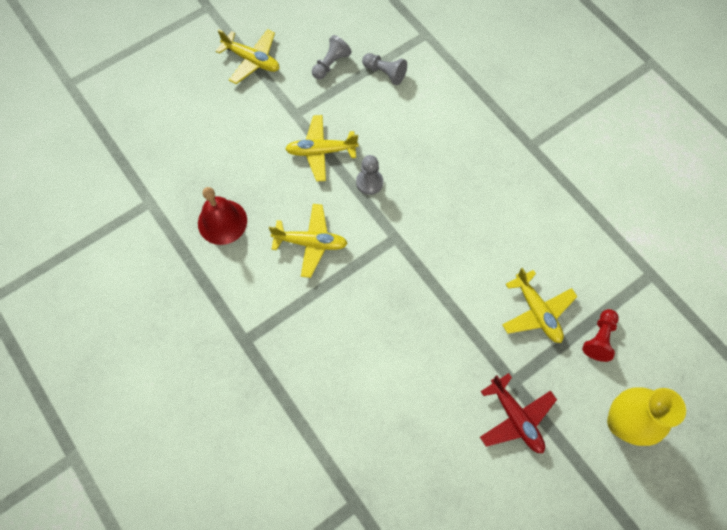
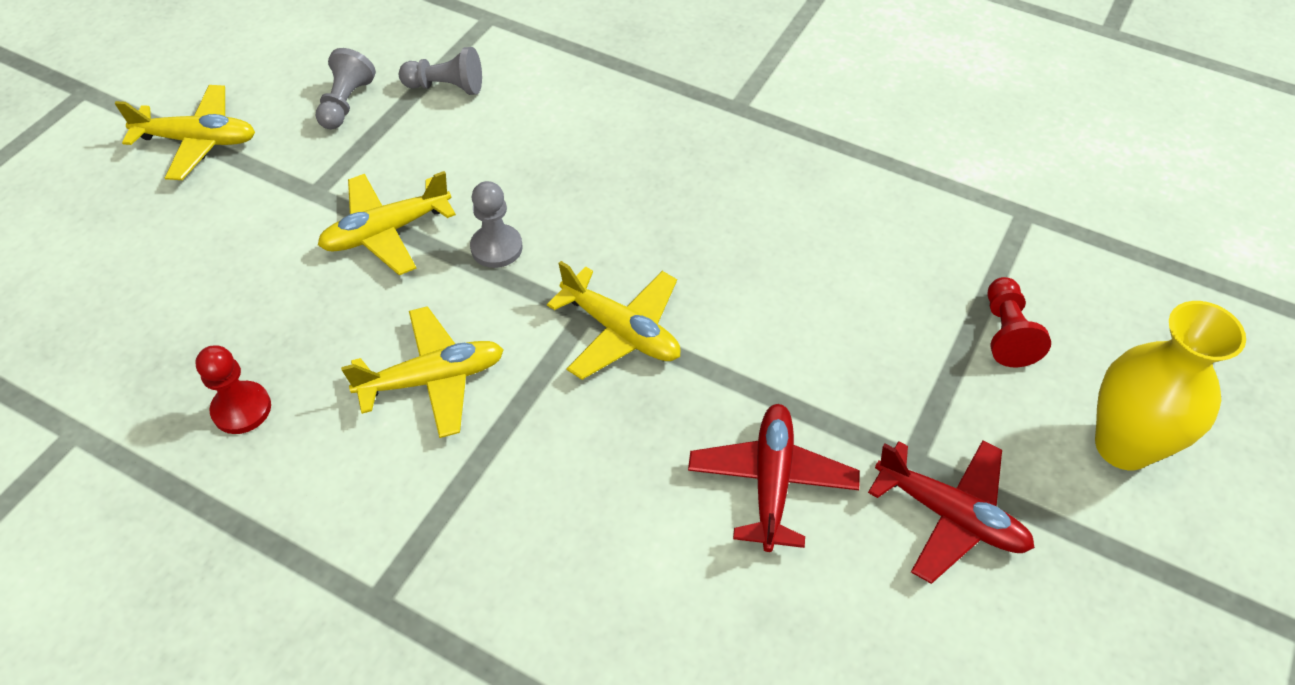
camera: 25 degrees left, 15 degrees down
red bell [198,187,247,245] -> red pawn [195,345,271,434]
yellow plane [502,268,578,343] -> yellow plane moved to [547,261,681,380]
none -> red plane [688,404,860,552]

